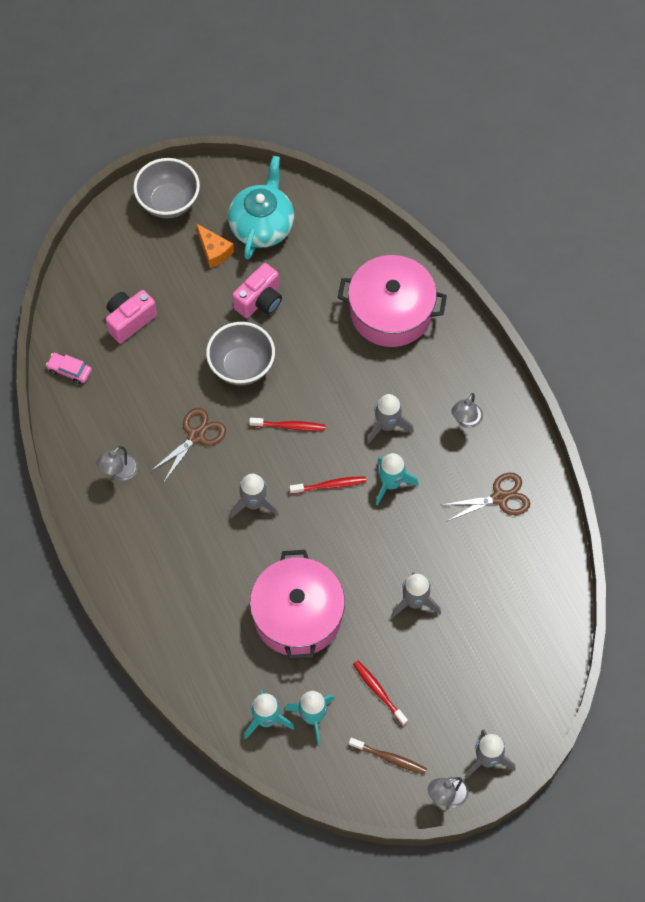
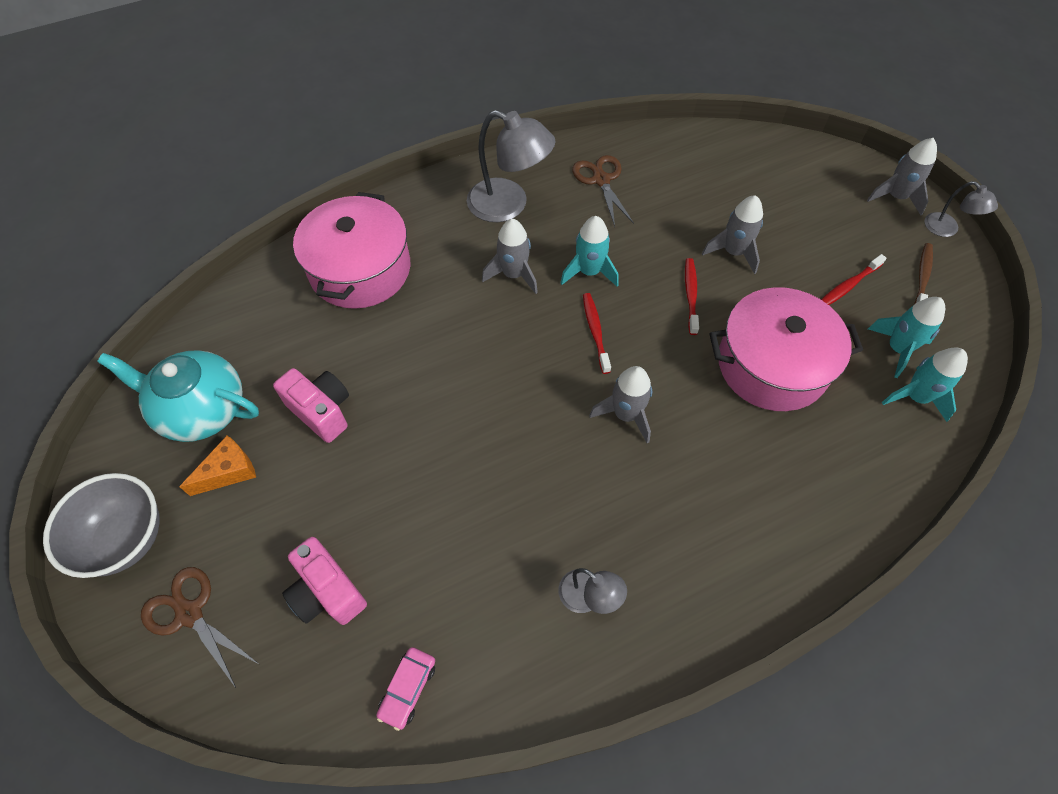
camera: 90 degrees left, 5 degrees down
brown scissors [150,408,226,482] -> brown scissors moved to [141,567,259,688]
grey bowl [206,322,275,385] -> none
red toothbrush [249,418,326,431] -> red toothbrush moved to [685,258,699,335]
grey lamp [451,393,483,428] -> grey lamp [467,110,556,222], size x1.88

